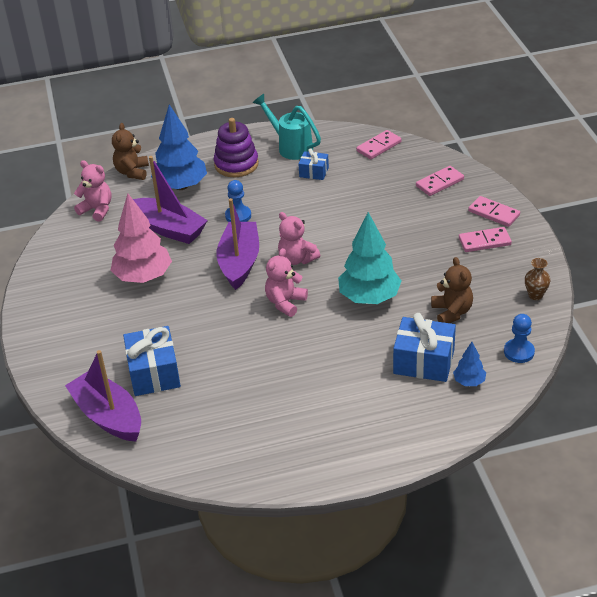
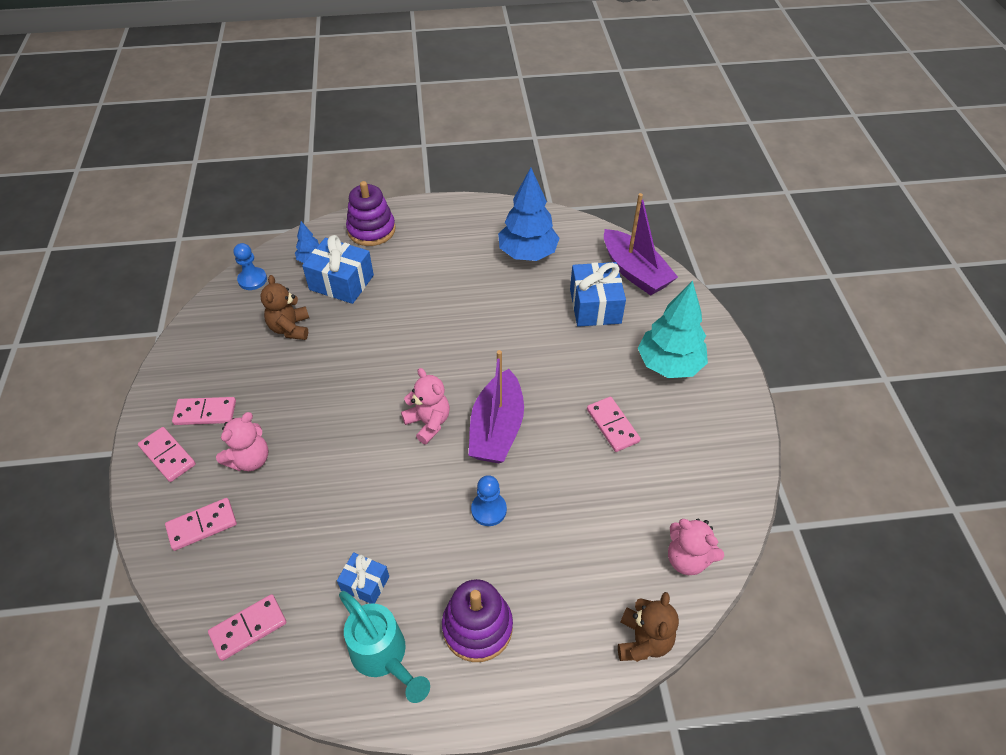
camera: 175 degrees left, 10 degrees up
pink tree [110,194,172,283] -> pink domino [587,397,641,452]
purple boat [133,156,208,244] -> none
blue tree [151,105,207,190] -> blue tree moved to [498,168,560,261]
pink teddy bear [265,248,308,317] -> pink teddy bear moved to [216,412,269,471]
turquoise tree [338,212,401,304] -> turquoise tree moved to [638,281,708,378]
brown vase [525,258,550,300] -> none
none -> purple stacking toy [346,181,396,246]

